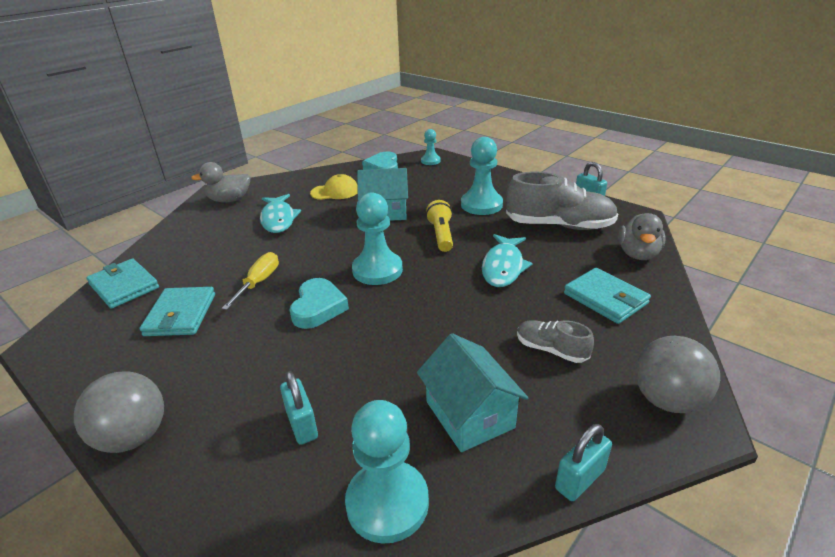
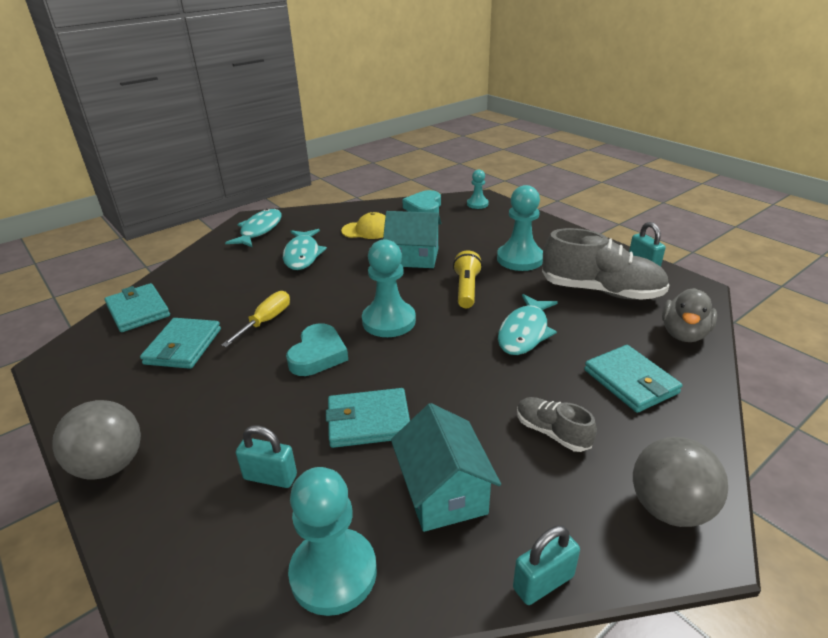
camera: 10 degrees right, 0 degrees up
grey duck [191,162,250,203] -> turquoise fish [225,209,282,247]
turquoise padlock [280,371,318,445] -> turquoise padlock turned 60 degrees counterclockwise [236,425,297,488]
none -> turquoise wallet [326,388,410,448]

